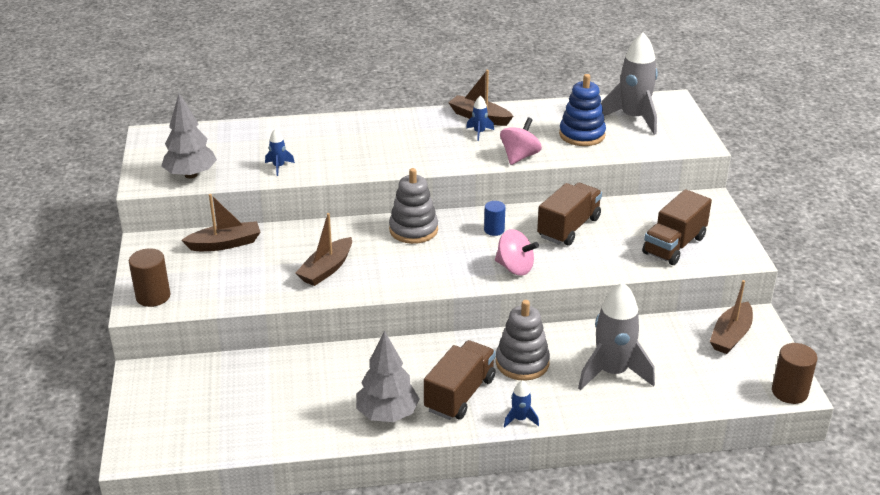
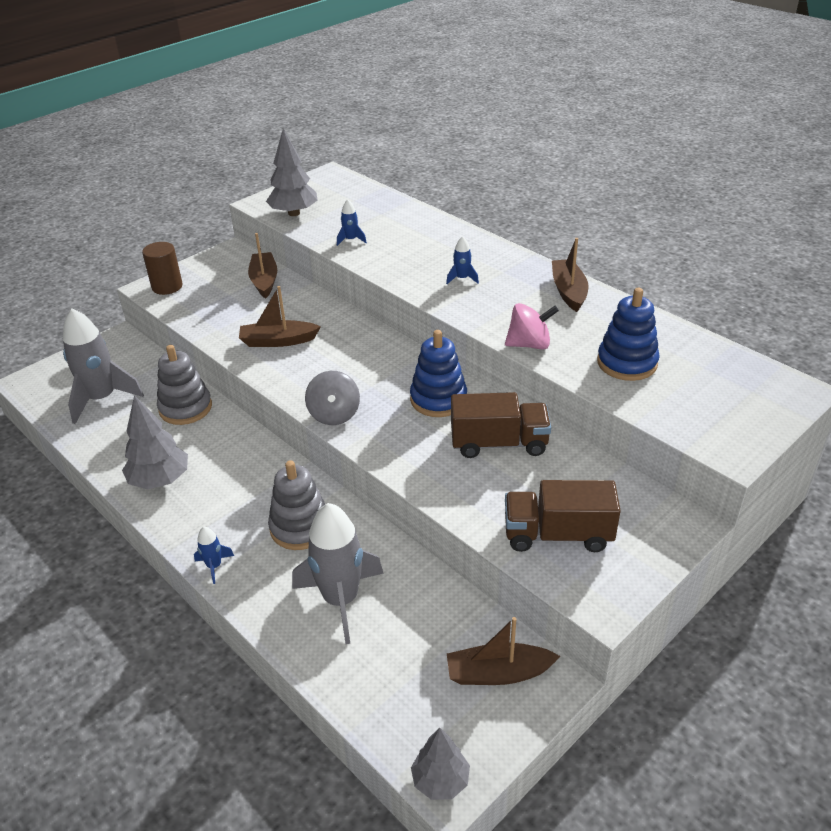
camera: 55 degrees right, 5 degrees up
brown boat [181,194,260,251] -> brown boat turned 135 degrees counterclockwise [248,233,277,299]
grey stacking toy [389,168,438,244] -> grey stacking toy moved to [157,345,212,425]
brown truck [424,340,496,420] -> none
blue rocket [466,95,494,141] -> blue rocket moved to [446,236,479,284]
blue cylinder [484,201,505,236] -> blue stacking toy [410,330,467,417]
pink spinning top [495,229,539,276] -> none
grey rocket [601,32,658,135] -> grey rocket moved to [63,309,144,424]
brown cylinder [772,343,817,404] -> grey tree [411,728,470,800]
none -> grey spinning top [305,371,360,425]

